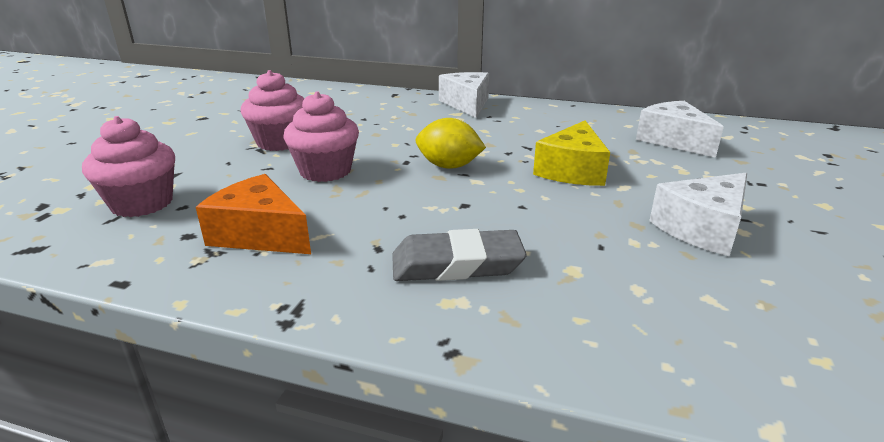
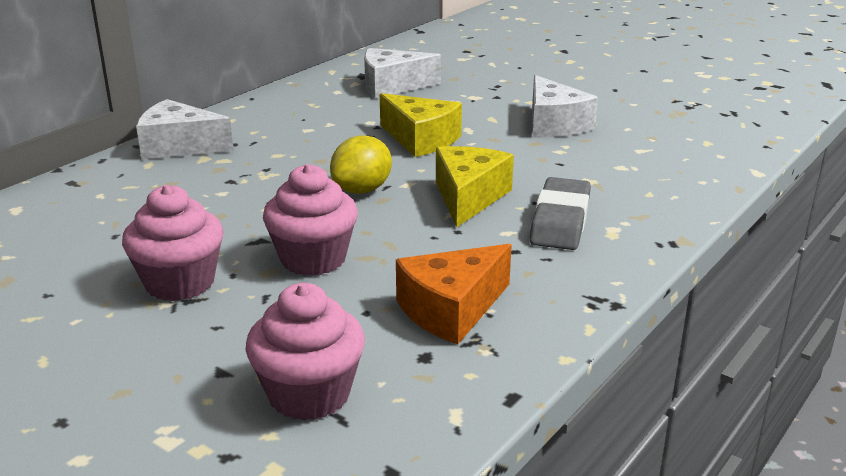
camera: 70 degrees left, 0 degrees up
none -> yellow cheese [436,146,514,227]

